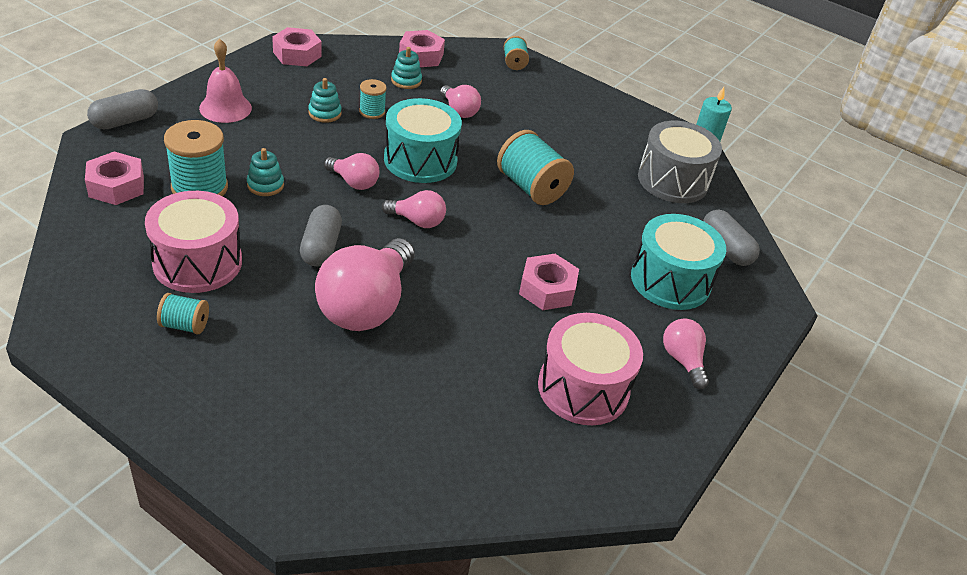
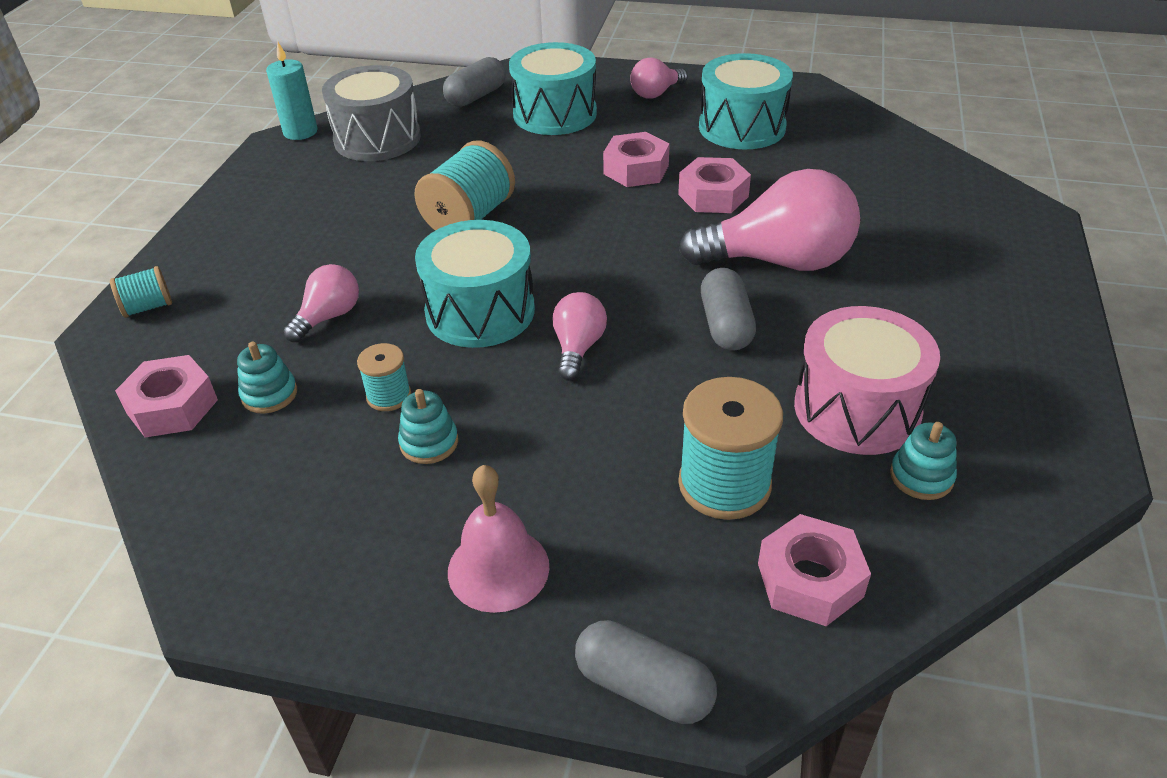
camera: 105 degrees left, 0 degrees up
turquoise spool [157,293,209,334] -> none
turquoise stacking toy [247,148,284,196] -> turquoise stacking toy moved to [890,422,957,500]
pink nut [272,27,322,66] -> pink nut moved to [678,157,751,213]
grey capsule [300,205,342,267] -> grey capsule turned 75 degrees counterclockwise [701,268,756,351]
pink light bulb [382,190,446,228] -> none
pink drum [538,313,643,425] -> turquoise drum [699,53,793,149]

